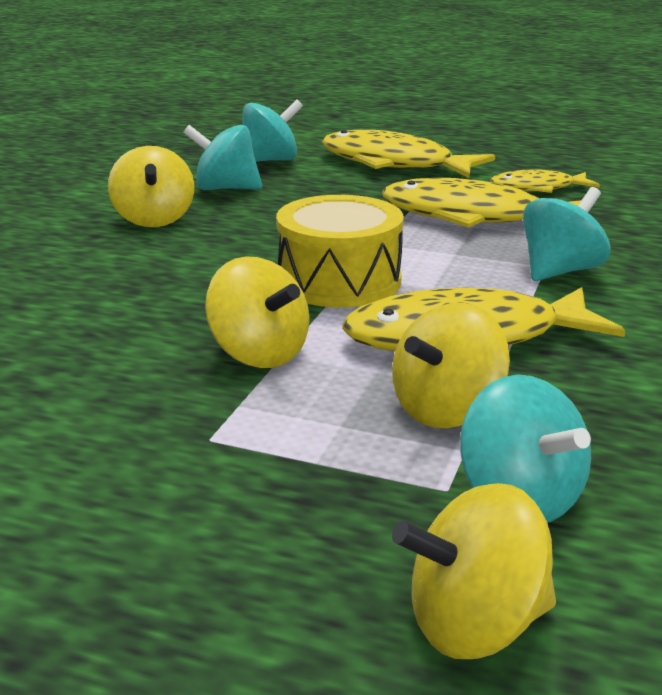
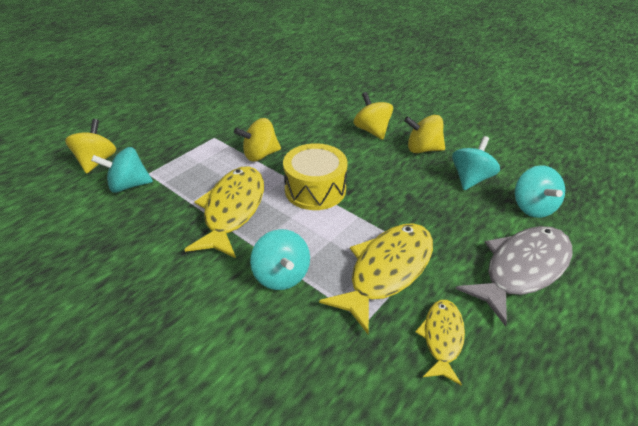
camera: 110 degrees right, 15 degrees up
yellow fish [322,130,495,178] -> grey fish [455,226,572,326]
yellow spinning top [392,303,510,428] -> yellow spinning top moved to [353,92,393,140]

